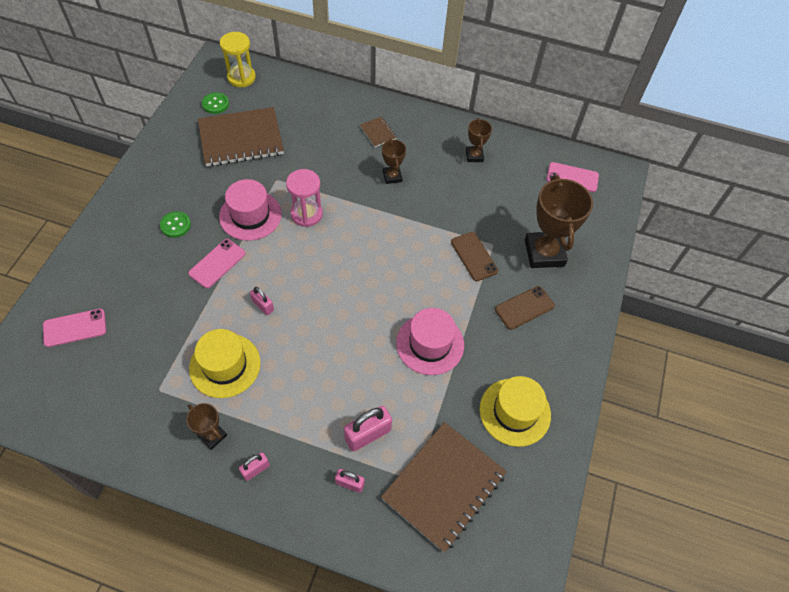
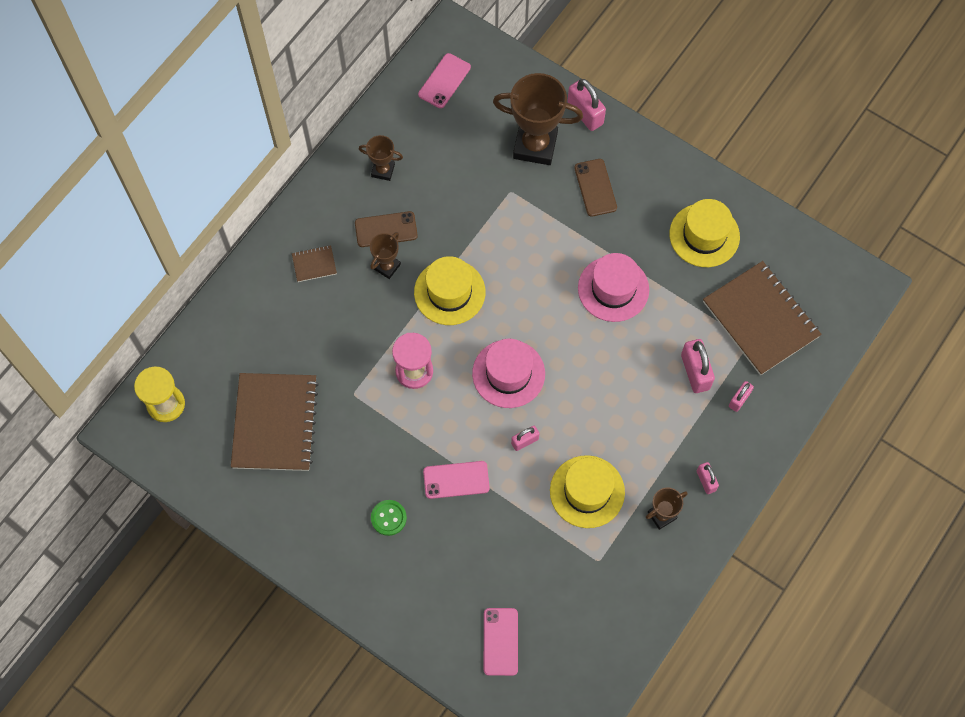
camera: 70 degrees left, 10 degrees up
pink phone [188,239,246,288] -> pink phone turned 60 degrees counterclockwise [423,461,490,499]
green button [202,92,229,114] -> none
pink hat [219,179,282,241] -> pink hat moved to [472,339,545,408]
brown trophy [382,139,406,184] -> brown trophy turned 60 degrees counterclockwise [370,232,401,279]
brown phone [451,232,498,281] -> brown phone moved to [355,211,418,247]
none -> yellow hat [414,256,485,325]
none -> pink padlock [567,79,606,131]

